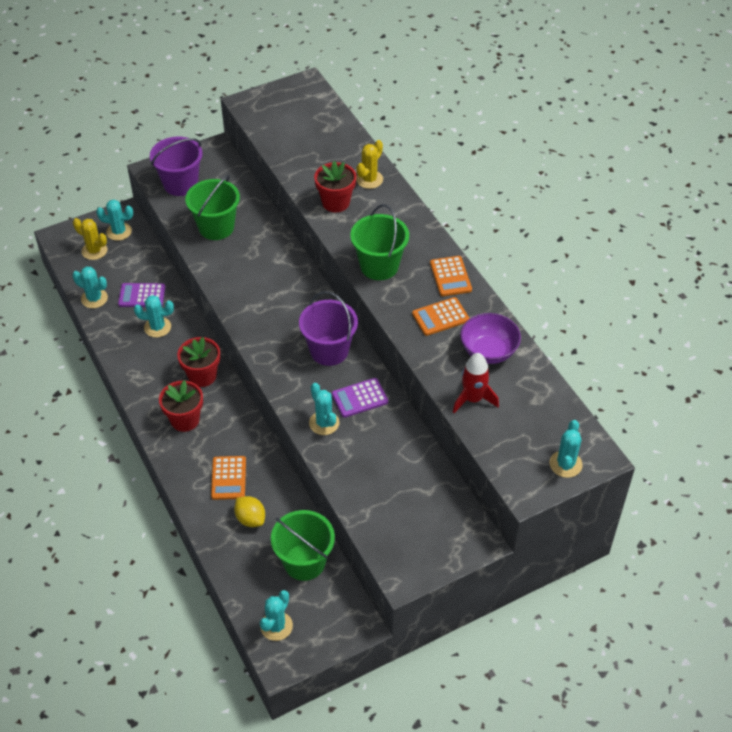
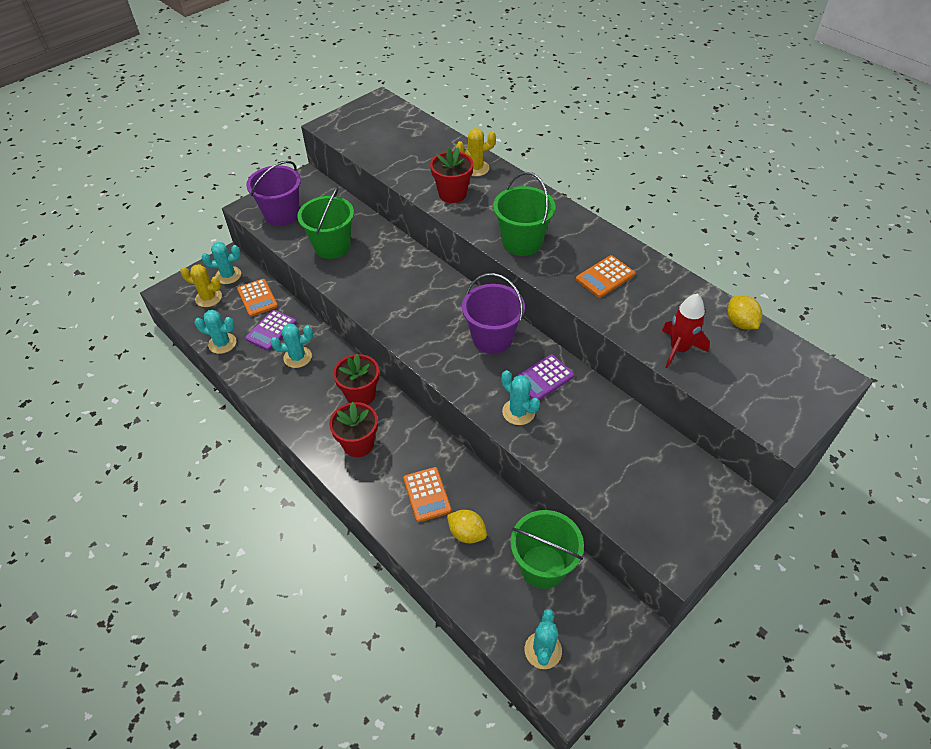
camera: 15 degrees left, 0 degrees up
purple calculator [118,283,165,307] -> purple calculator turned 45 degrees counterclockwise [245,310,296,351]
yellow cactus [356,140,383,189] -> yellow cactus turned 60 degrees clockwise [456,128,496,177]
orange calculator [430,256,472,296] -> orange calculator moved to [237,279,278,317]
purple bowl [460,313,521,364] -> none
turquoise cactus [550,420,582,478] -> none
none -> yellow lemon [727,295,762,330]

